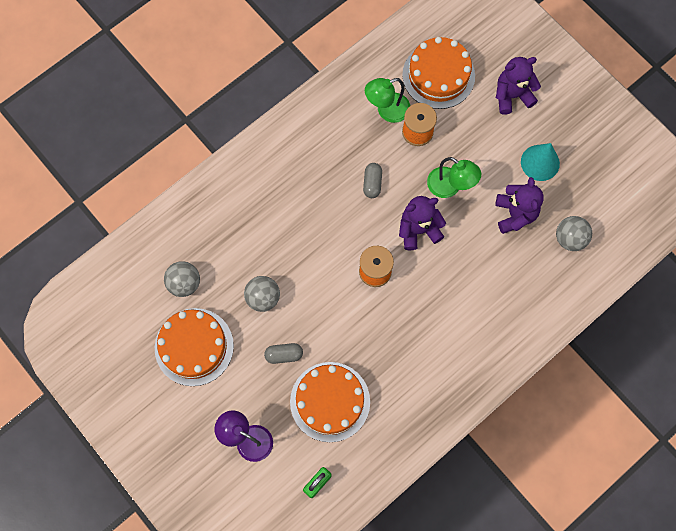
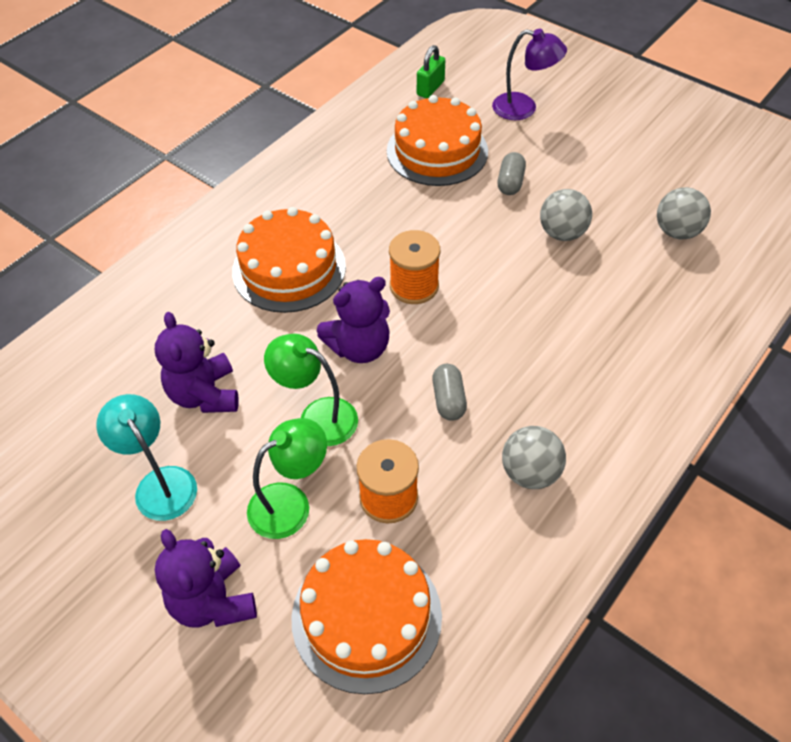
camera: 170 degrees right, 20 degrees down
orange cake [155,308,234,386] -> orange cake moved to [232,207,346,313]
grey capsule [264,343,303,364] -> grey capsule turned 60 degrees counterclockwise [498,152,526,195]
green lamp [365,78,410,123] -> green lamp moved to [247,418,327,539]
purple teddy bear [496,57,541,115] -> purple teddy bear turned 90 degrees clockwise [155,529,257,627]
turquoise cone [521,143,560,181] -> turquoise lamp [96,394,197,521]
grey ball [556,216,592,251] -> grey ball moved to [502,426,566,489]

